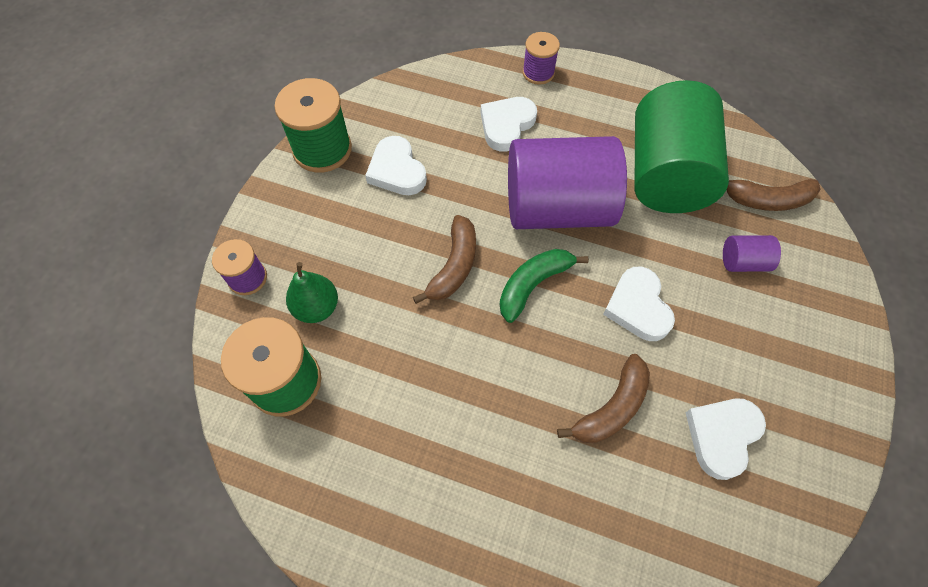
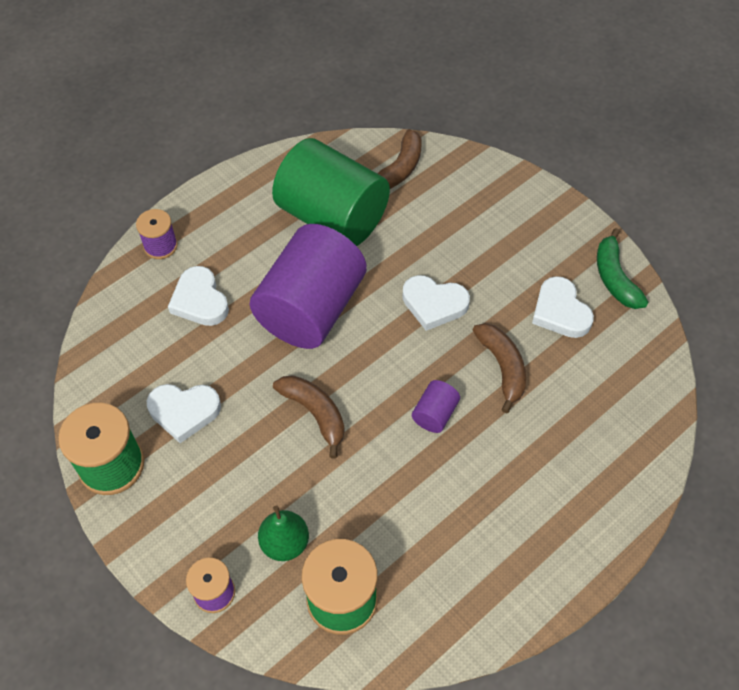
camera: 60 degrees left, 5 degrees down
green banana [500,249,589,323] -> green banana moved to [597,228,649,309]
purple cylinder [723,235,781,272] -> purple cylinder moved to [412,380,460,433]

